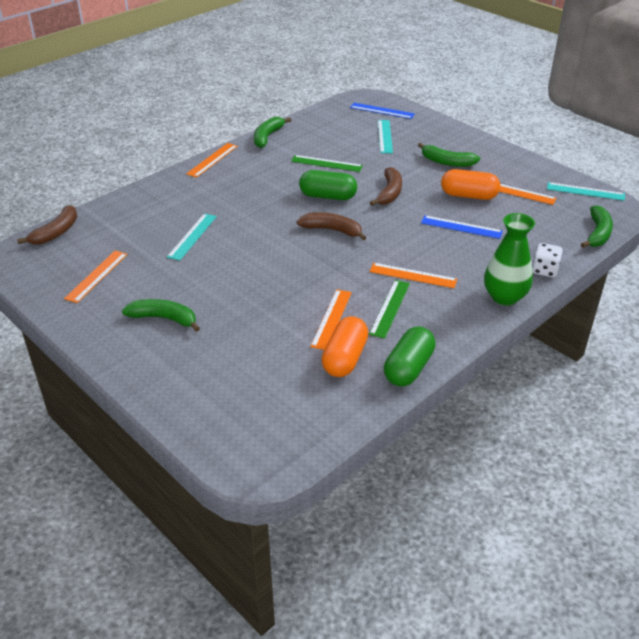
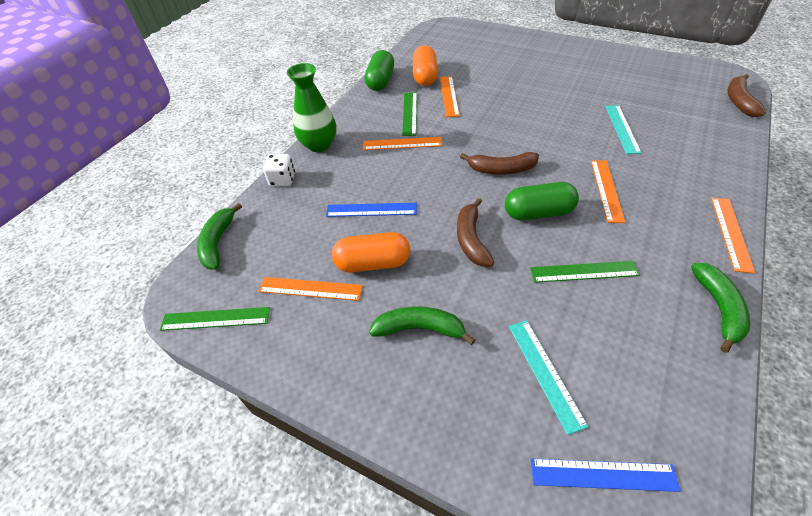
camera: 165 degrees right, 10 degrees up
orange ruler [64,250,128,303] -> orange ruler moved to [591,160,625,223]
green banana [122,299,200,332] -> none
turquoise ruler [547,182,625,201] -> green ruler [160,307,270,331]

